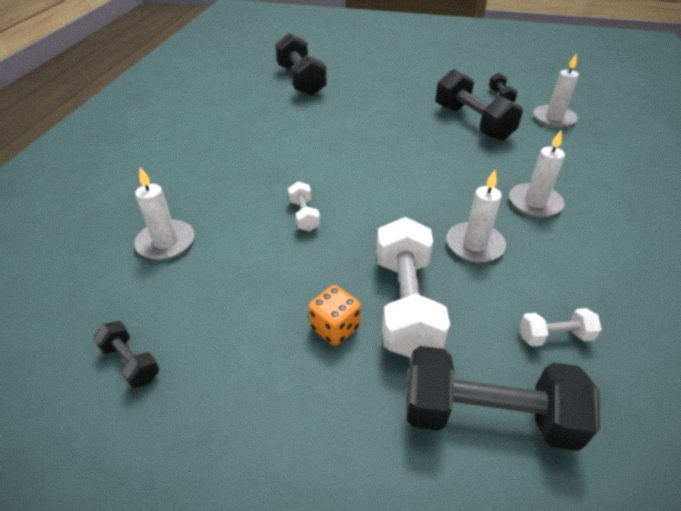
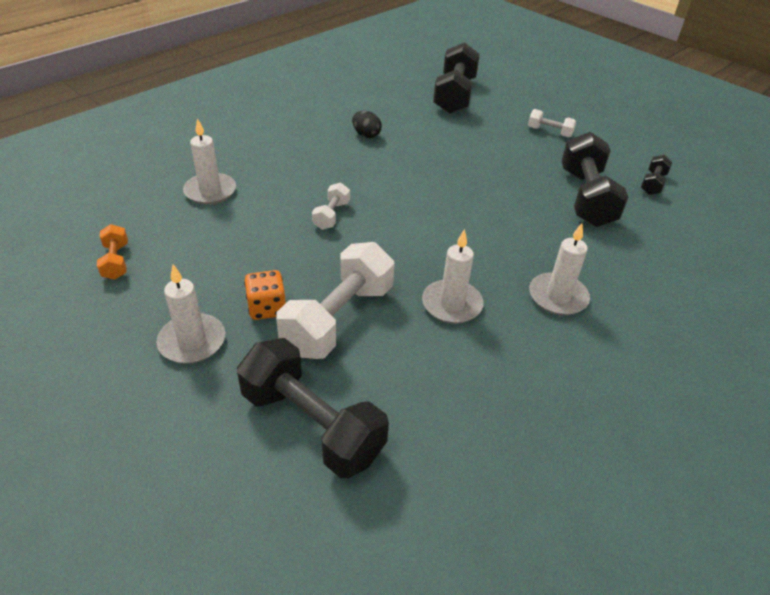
camera: 30 degrees right, 0 degrees up
black dumbbell [93,321,160,388] -> orange dumbbell [97,224,128,280]
white dumbbell [520,308,602,347] -> white dumbbell moved to [528,109,576,137]
white candle [534,53,579,128] -> white candle moved to [157,264,225,364]
none -> black egg [352,111,382,138]

